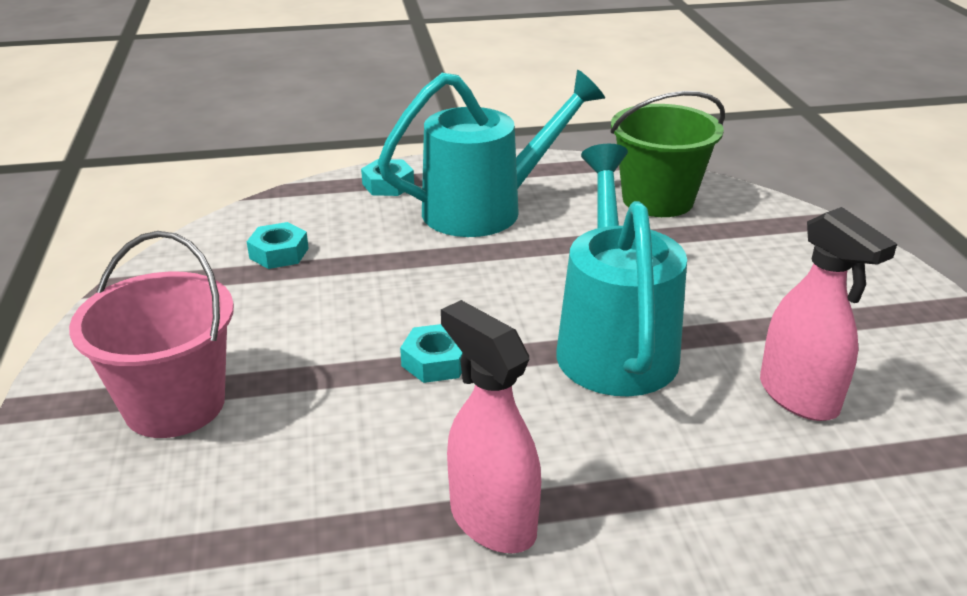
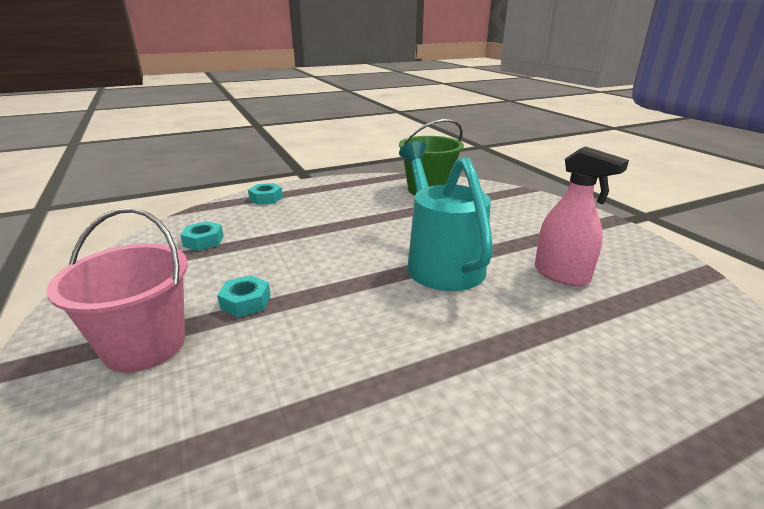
camera: 15 degrees left, 5 degrees down
turquoise watering can [377,70,605,237] -> none
turquoise nut [400,324,463,383] -> turquoise nut moved to [217,275,271,318]
pink spray bottle [441,300,541,553] -> none

